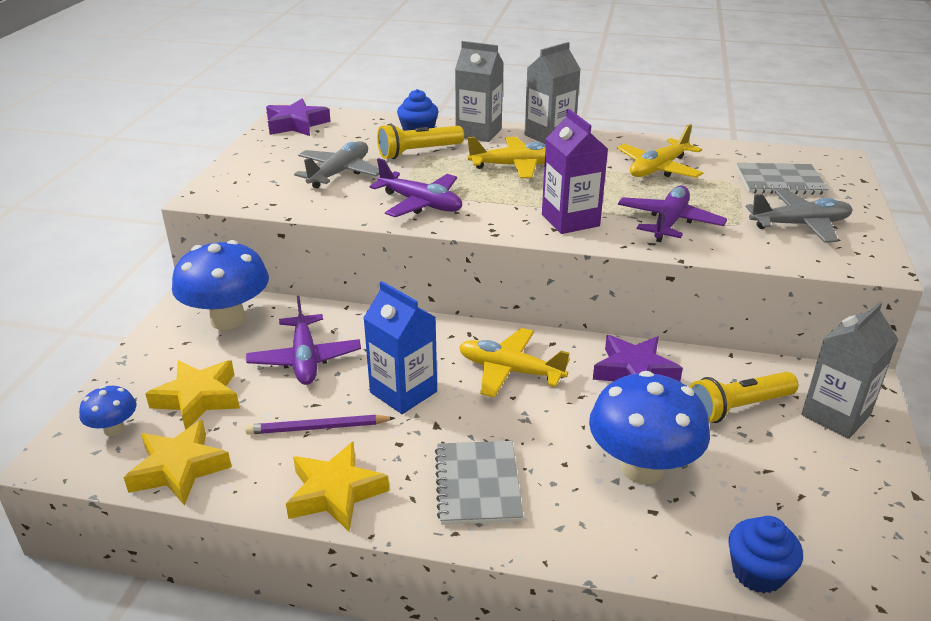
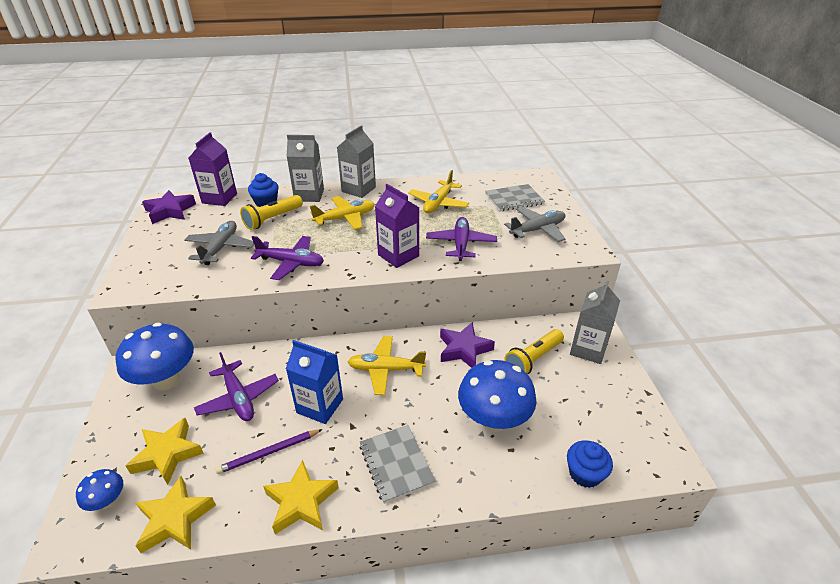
camera: 20 degrees left, 5 degrees up
none -> purple carton [189,132,237,206]

